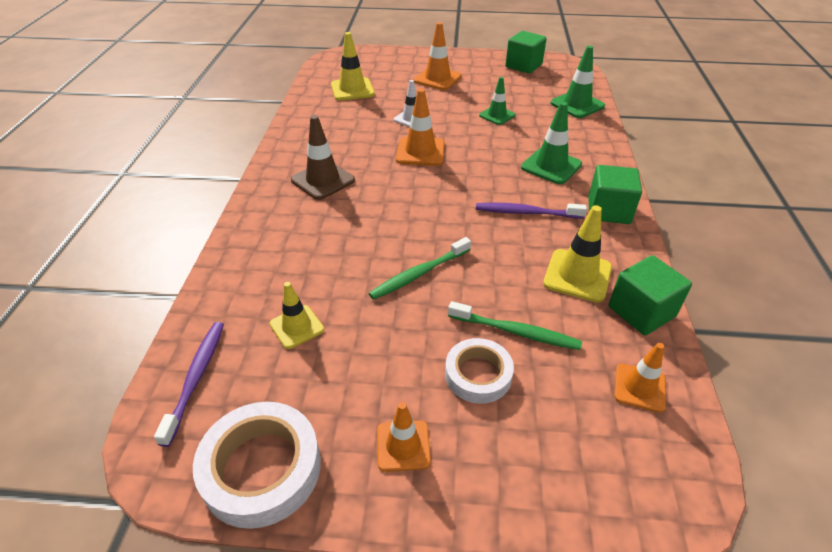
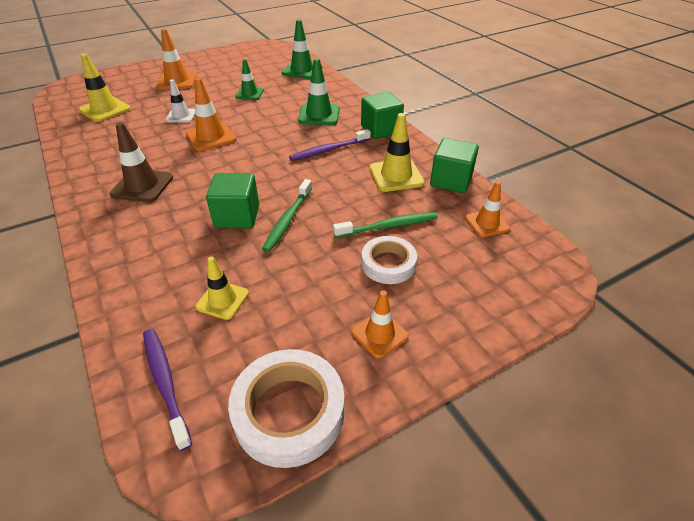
camera: 35 degrees left, 0 degrees up
green cube [506,31,547,74] -> green cube moved to [206,173,259,228]

